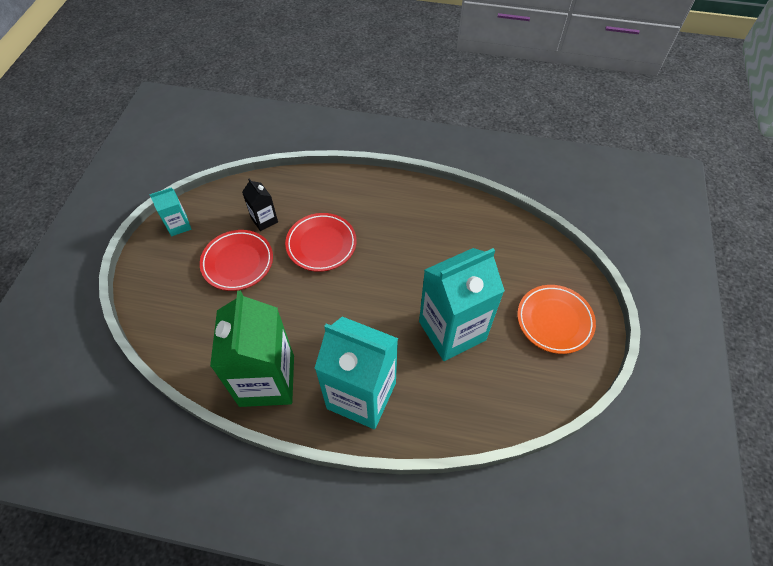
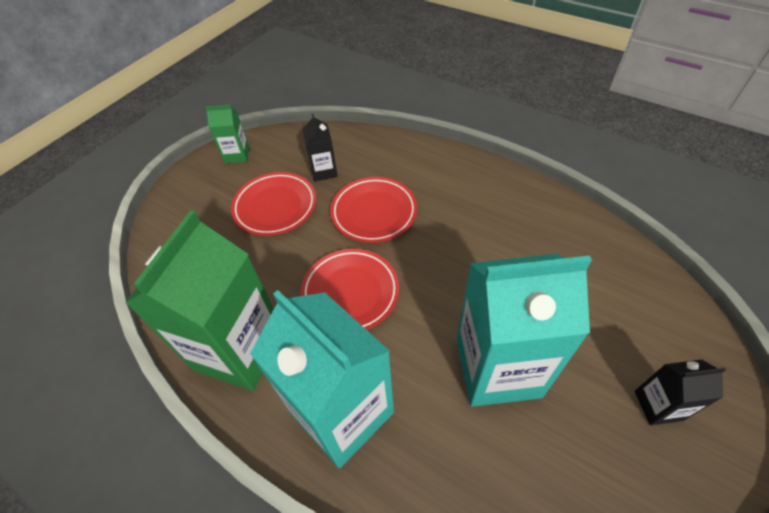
camera: 25 degrees right, 5 degrees down
turquoise carton [149,187,191,236] -> green carton [205,105,250,164]
orange plate [517,285,596,354] -> black carton [635,359,726,425]
none -> red plate [300,249,399,330]

